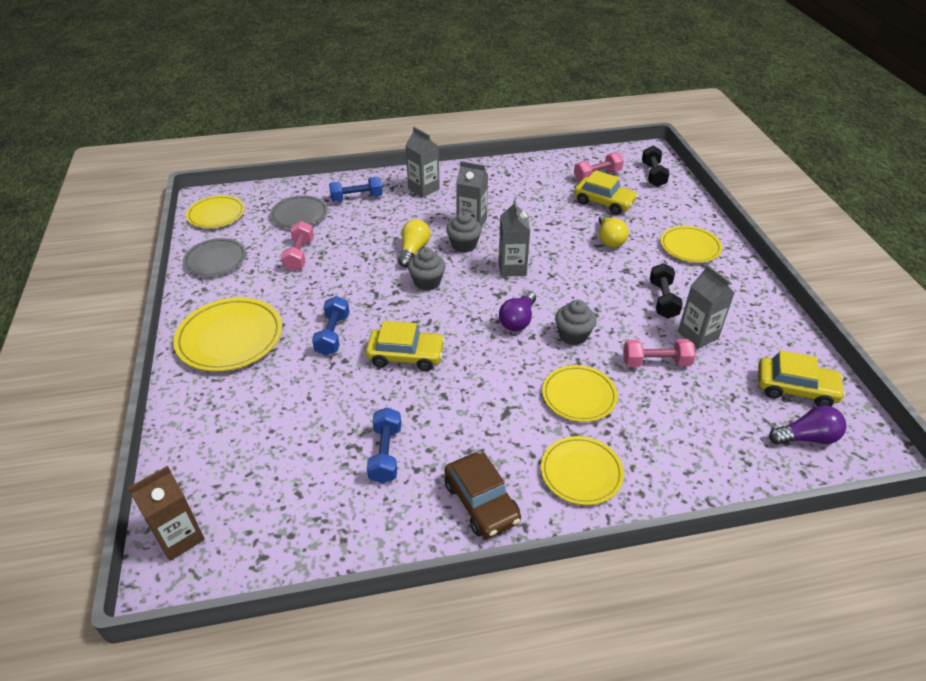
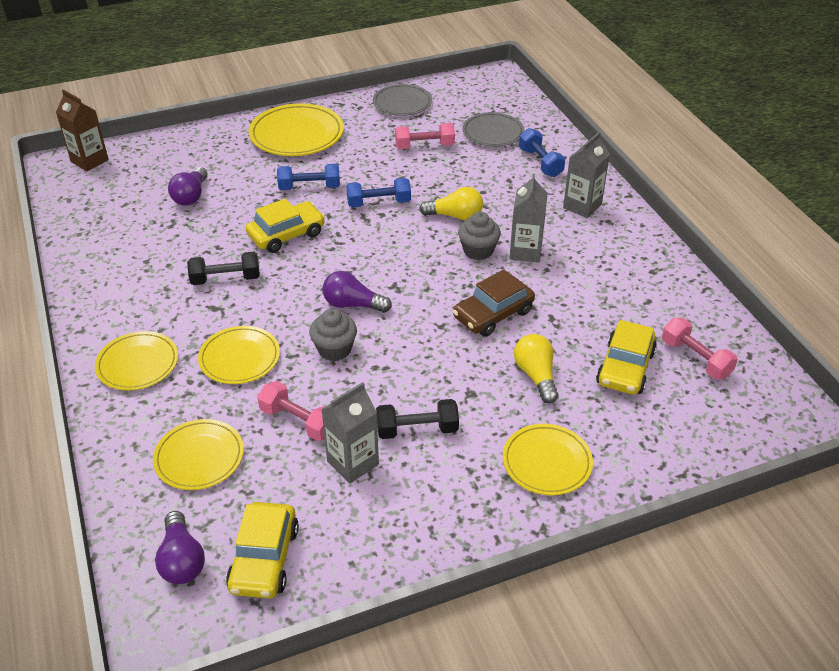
camera: 80 degrees right, 0 degrees up
yellow plate [186,195,245,228] -> yellow plate moved to [153,419,244,490]
yellow car [366,321,445,371] -> yellow car turned 120 degrees counterclockwise [246,199,325,253]
blue dumbbell [367,407,401,484] -> blue dumbbell moved to [346,178,411,207]
grey cupcake [408,248,446,291] -> none
brown car [445,452,521,538] -> brown car moved to [453,269,535,337]
grey carton [498,199,530,277] -> none
yellow light bulb [599,213,629,247] -> yellow light bulb turned 90 degrees clockwise [514,334,558,404]
pink dumbbell [623,339,696,367] -> pink dumbbell turned 45 degrees counterclockwise [257,381,326,441]
black dumbbell [642,146,670,187] -> black dumbbell moved to [187,252,260,285]
none -> purple light bulb [168,167,207,206]

